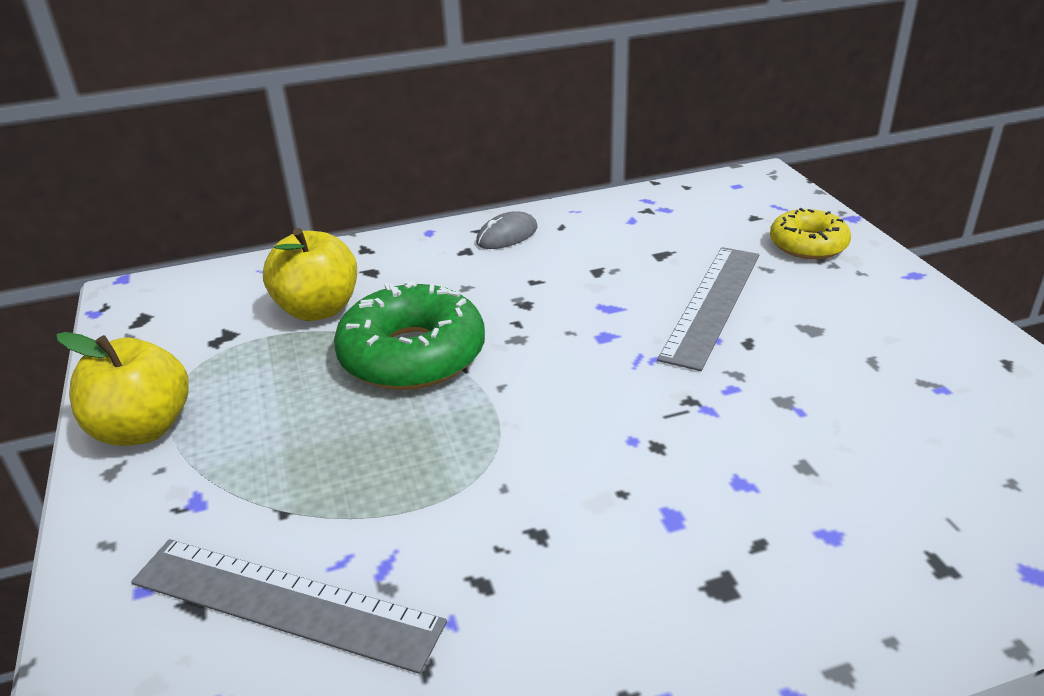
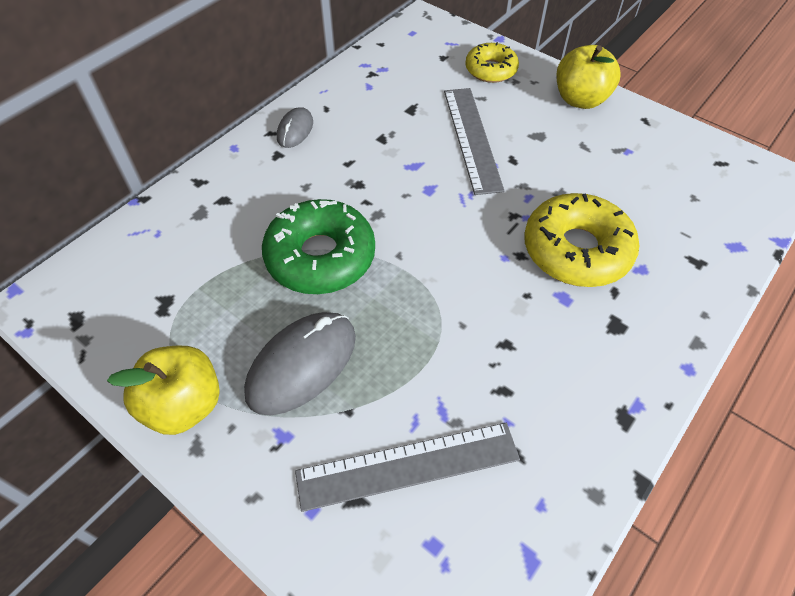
camera: 35 degrees left, 20 degrees up
yellow apple [263,228,357,321] -> yellow apple moved to [556,45,621,109]
none -> grey mouse [244,312,356,415]
none -> yellow donut [524,193,639,287]

